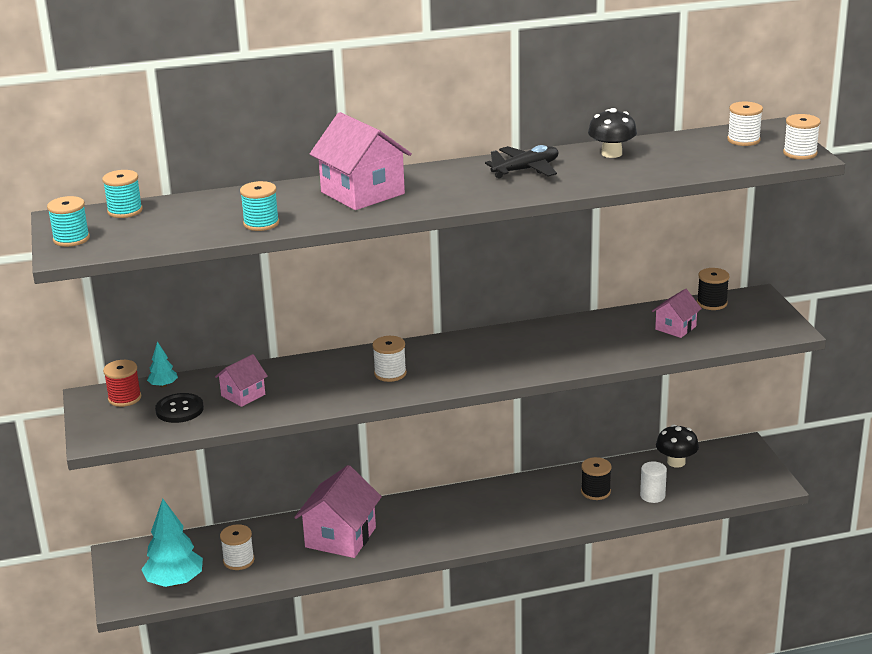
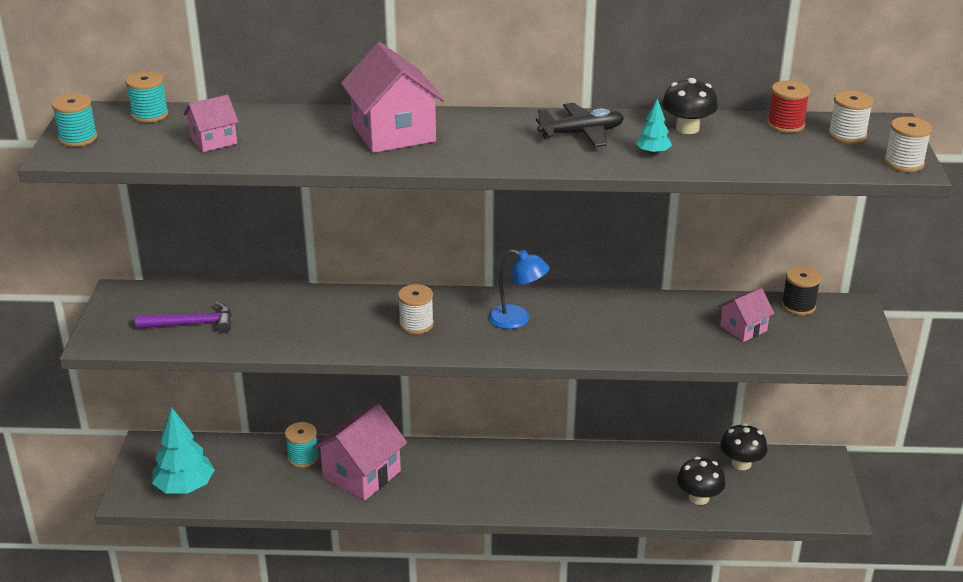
camera: 15 degrees right, 5 degrees up
red spool [103,360,141,407] -> red spool moved to [767,81,810,133]
turquoise tree [147,341,178,388] -> turquoise tree moved to [635,98,672,155]
black button [155,393,204,423] -> purple hammer [135,302,231,333]
pink house [215,354,268,407] -> pink house moved to [183,95,239,152]
white spool [220,524,254,570] -> none
turquoise spool [240,181,279,231] -> turquoise spool moved to [285,422,319,468]
black spool [581,457,611,500] -> none
white cylinder [640,461,667,503] -> black mushroom [677,457,725,505]
none -> blue lamp [489,250,549,329]

